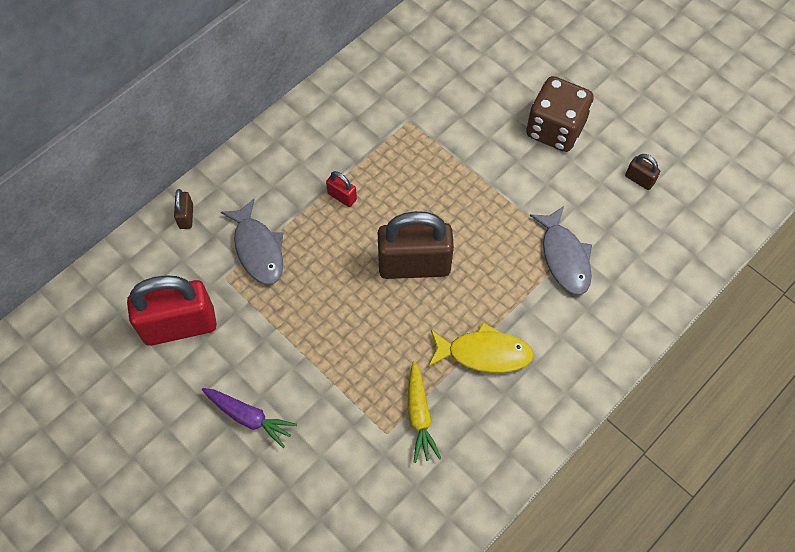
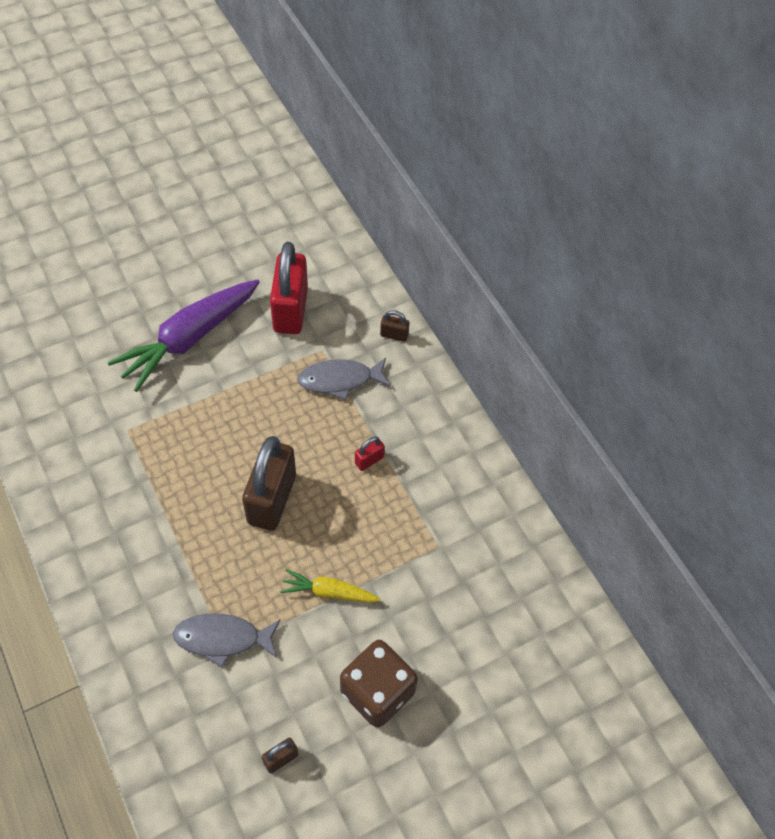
camera: 105 degrees right, 5 degrees down
purple carrot [202,388,297,448] -> purple carrot [107,279,260,392], size x1.98
yellow carrot [408,361,441,463] -> yellow carrot moved to [280,569,381,603]
yellow fish [428,322,534,373] -> none

